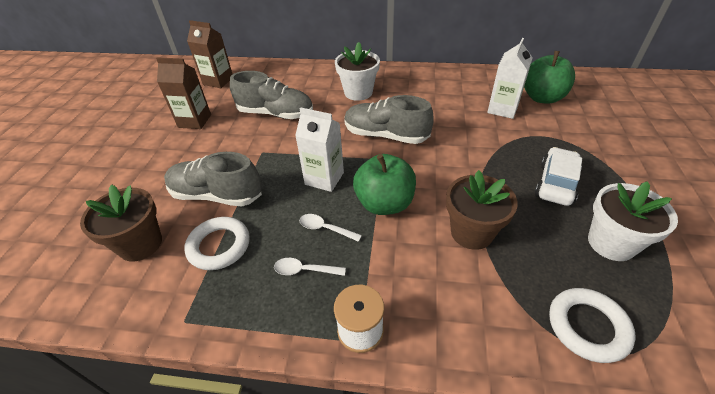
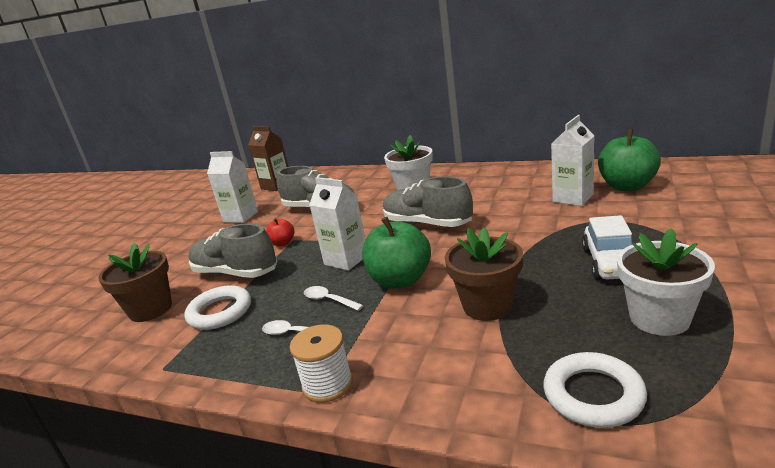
camera: 15 degrees right, 20 degrees down
brown carton [156,58,211,129] -> white carton [207,151,258,223]
white car [535,147,582,206] -> white car turned 150 degrees clockwise [582,215,633,280]
none -> red apple [266,218,294,246]

